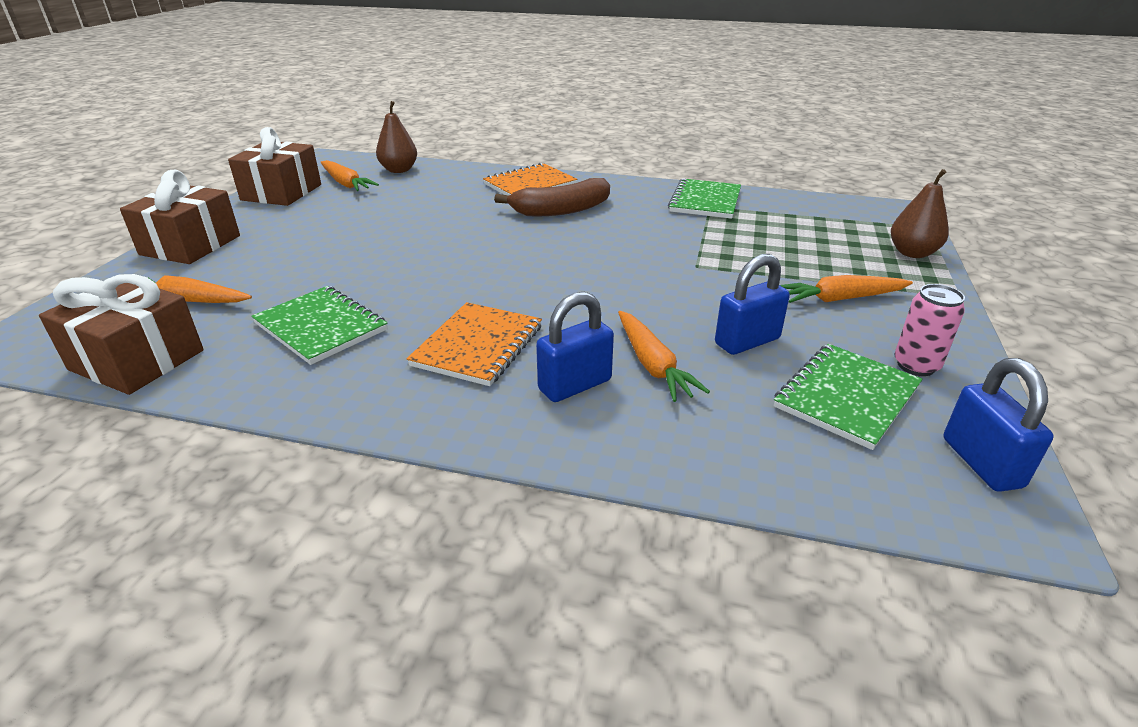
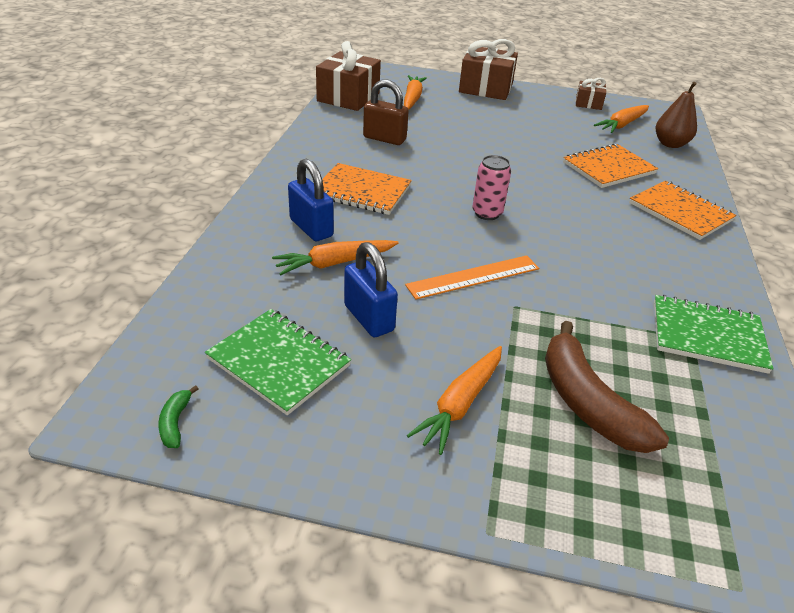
camera: 85 degrees right, 5 degrees up
brown gift [228,127,321,206] -> brown gift [575,78,606,110], size x0.53
green notebook [251,286,388,365] -> brown padlock [363,80,409,145]
brown banana [494,178,610,217] -> brown banana moved to [545,321,669,453]
orange carrot [780,275,913,303] -> orange carrot turned 135 degrees counterclockwise [407,346,502,455]
brown pear [891,169,949,258] -> none
pink can [894,284,965,376] -> pink can moved to [472,155,511,220]
blue padlock [944,358,1054,492] -> green banana [159,385,198,448]
none -> orange ruler [405,255,539,300]
none -> orange notebook [563,143,658,188]

